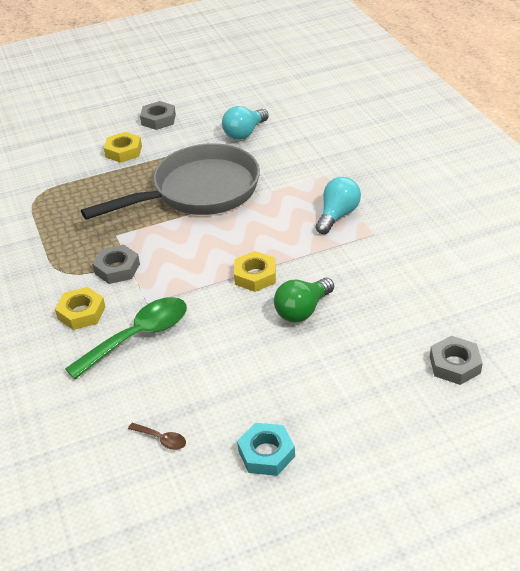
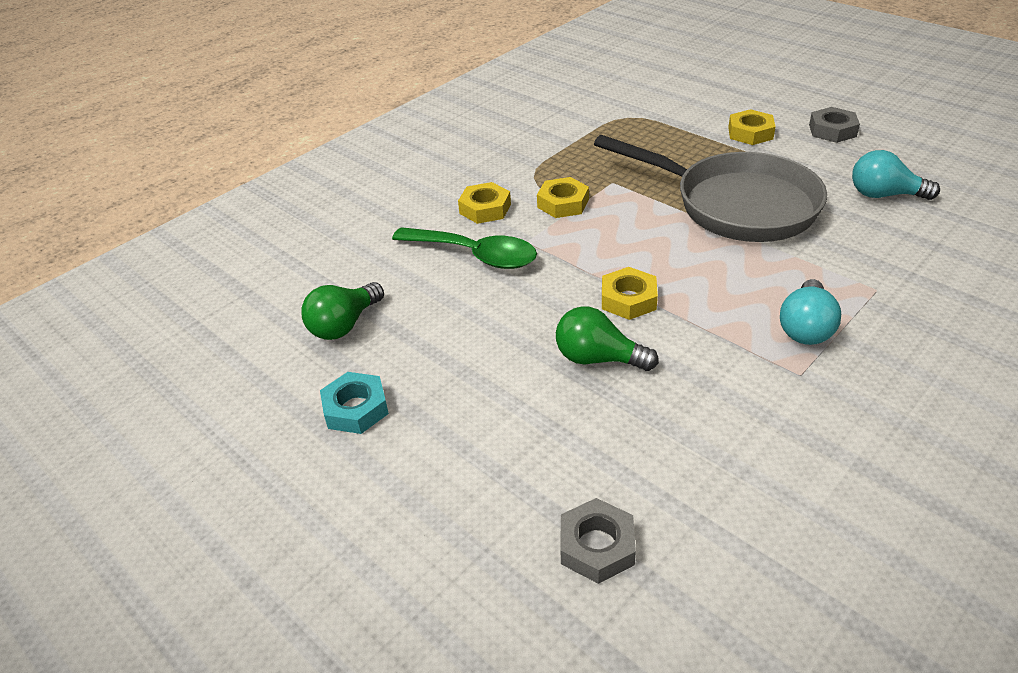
camera: 65 degrees right, 0 degrees up
grey nut [92,245,140,284] -> yellow nut [537,177,589,218]
brown spoon [128,423,186,450] -> green light bulb [301,282,384,340]
turquoise light bulb [316,177,361,234] -> turquoise light bulb turned 105 degrees clockwise [780,279,841,345]

